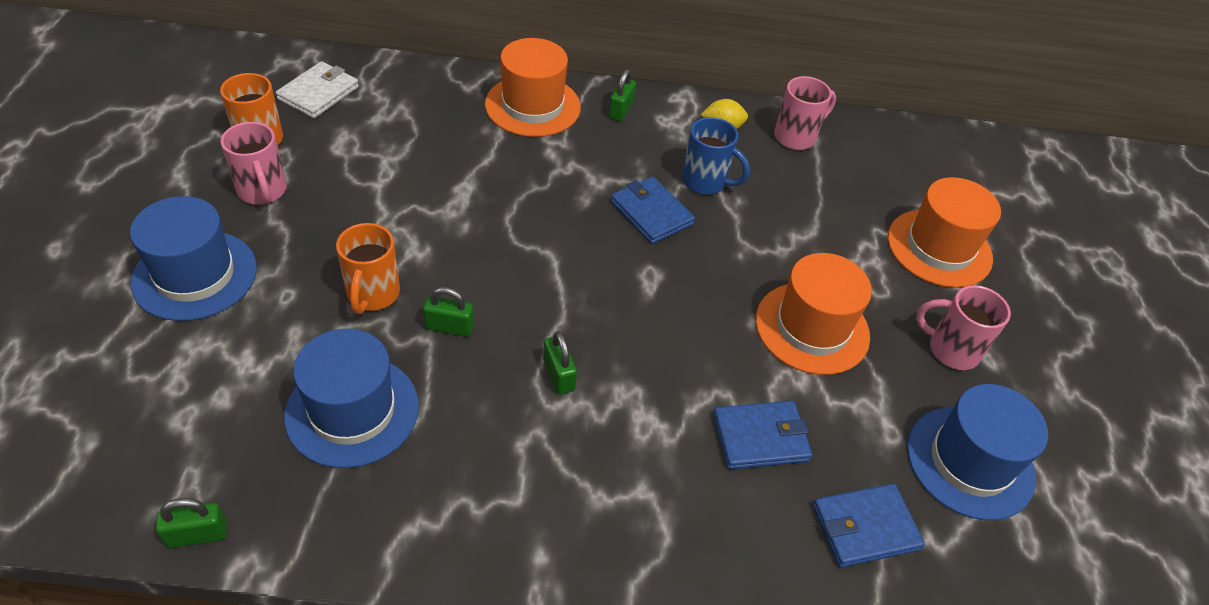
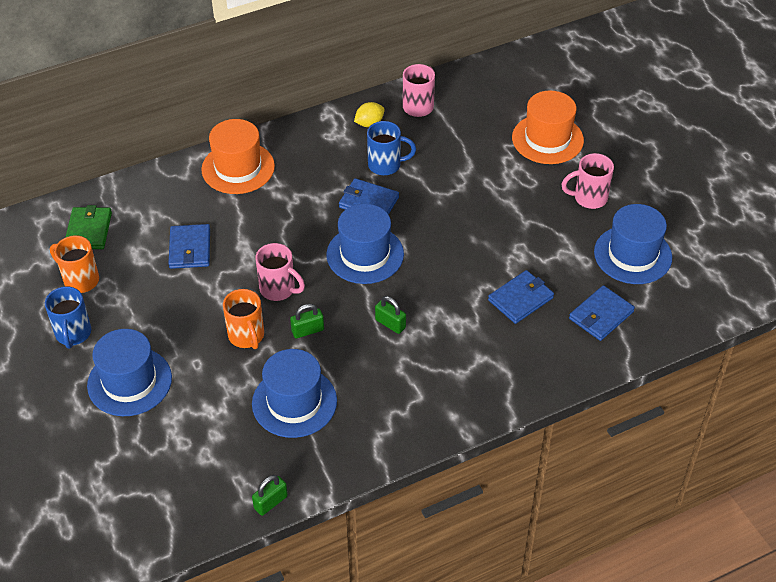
camera: 25 degrees left, 0 degrees up
pink mug [220,122,287,205] -> pink mug moved to [255,243,305,301]
white wallet [276,61,359,118] -> green wallet [65,205,112,249]
green padlock [609,69,636,122] -> none
orange hat [756,253,872,375] -> none
none -> blue mug [45,287,91,349]
none -> blue wallet [168,224,210,269]
none -> blue hat [326,204,404,284]

